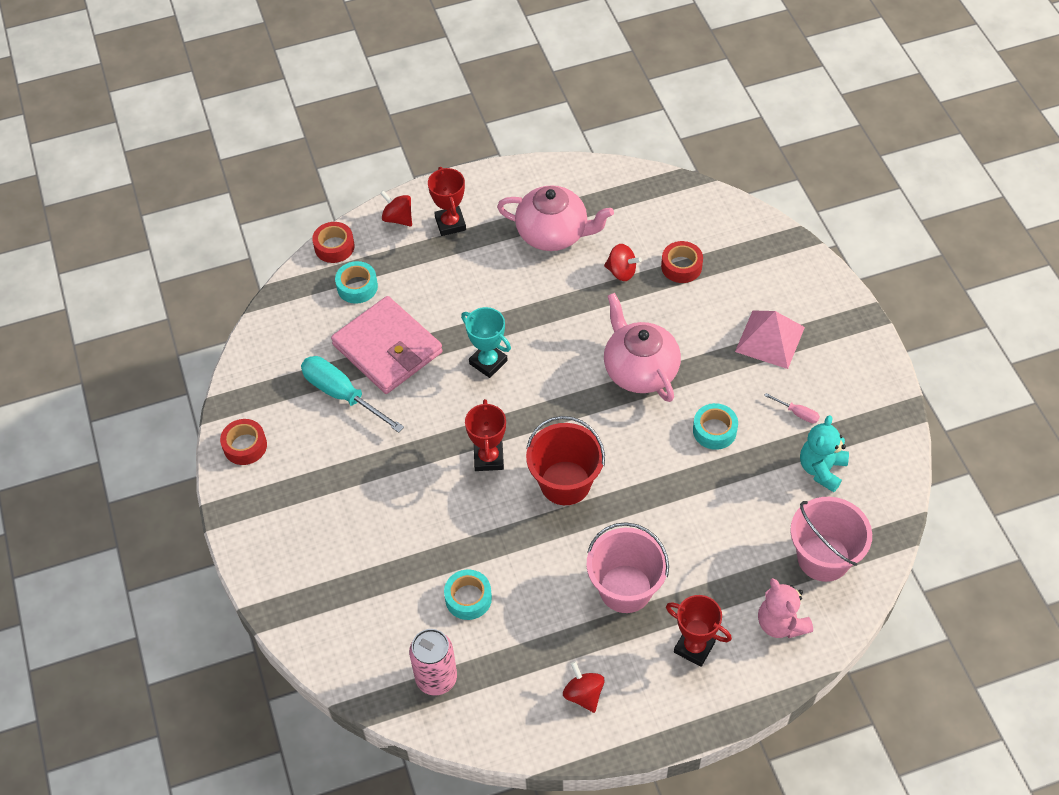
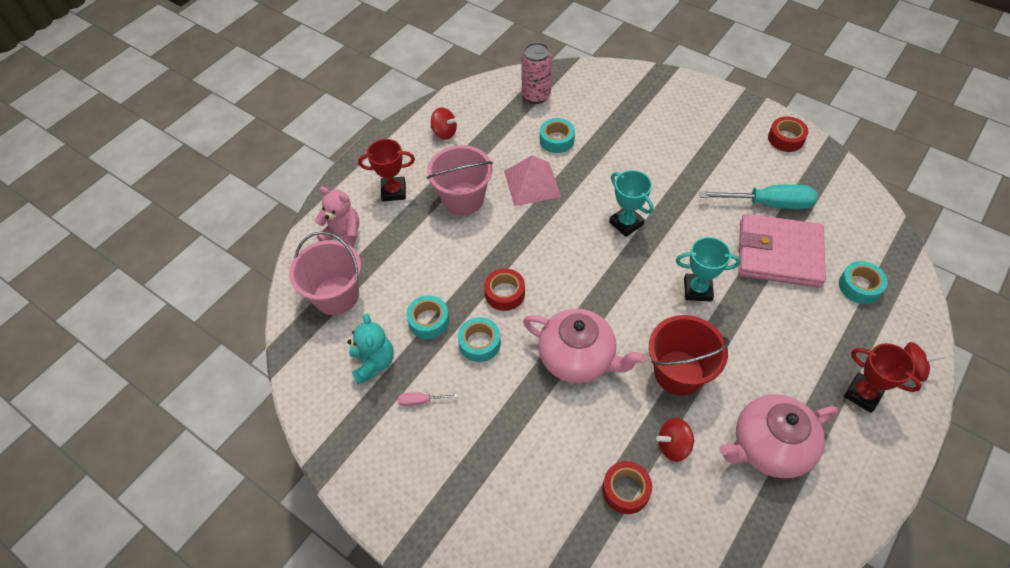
camera: 145 degrees right, 0 degrees up
red tape [312,222,355,263] -> red tape moved to [484,268,525,311]
red trophy [465,399,506,471] -> turquoise trophy [609,170,653,237]
red bucket [526,416,605,505] -> red bucket moved to [649,315,730,396]
pink pyramid [735,310,805,369] -> pink pyramid moved to [504,155,561,206]
none -> turquoise tape [406,295,449,339]

